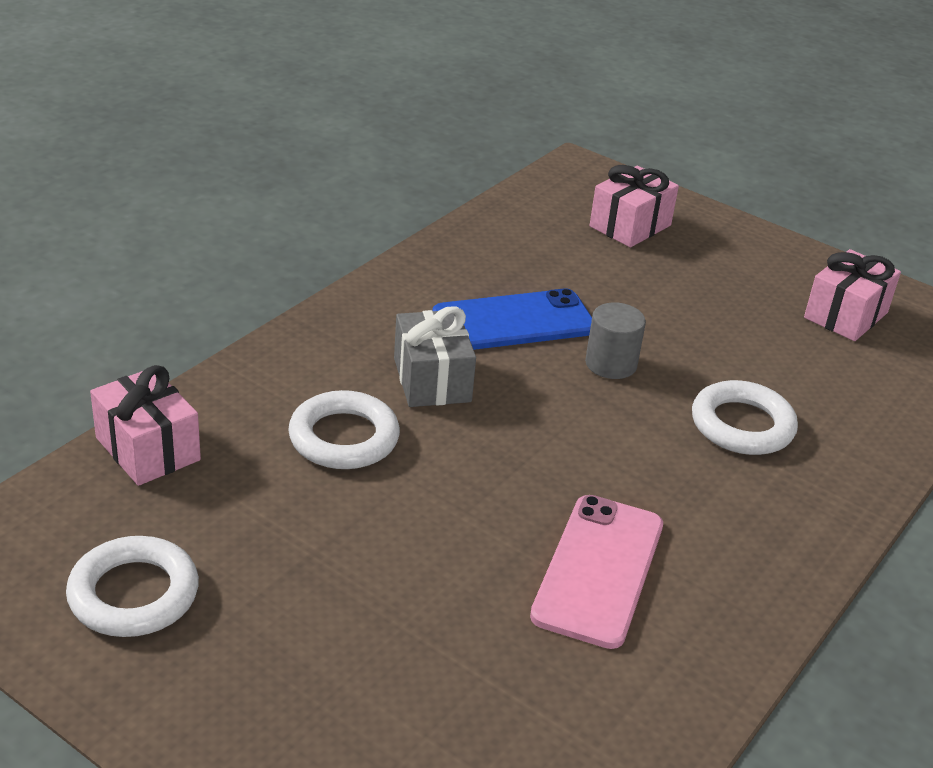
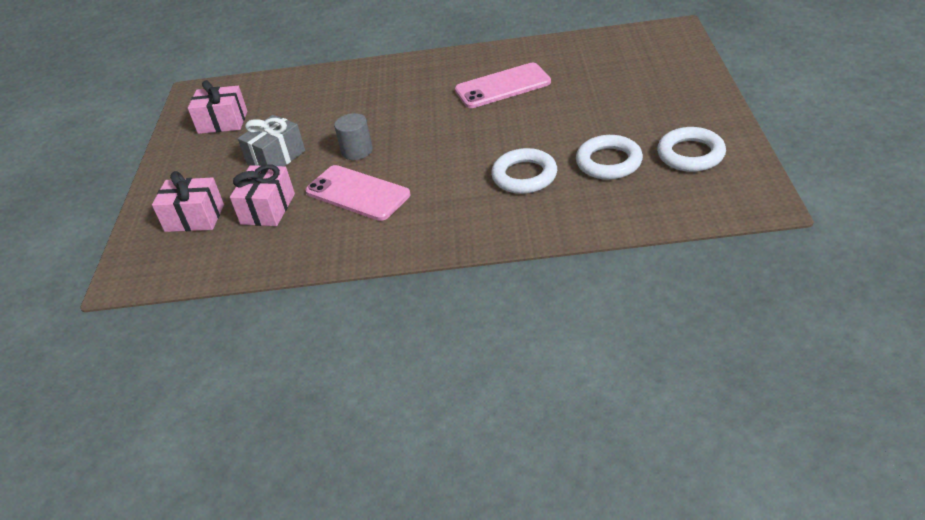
camera: 120 degrees left, 5 degrees up
pink gift [90,365,201,486] -> pink gift moved to [230,164,295,226]
grey gift [394,306,476,407] -> grey gift moved to [238,115,305,166]
blue phone [432,288,592,350] -> pink phone [306,165,410,221]
white ring [692,380,798,455] -> white ring moved to [576,135,643,180]

